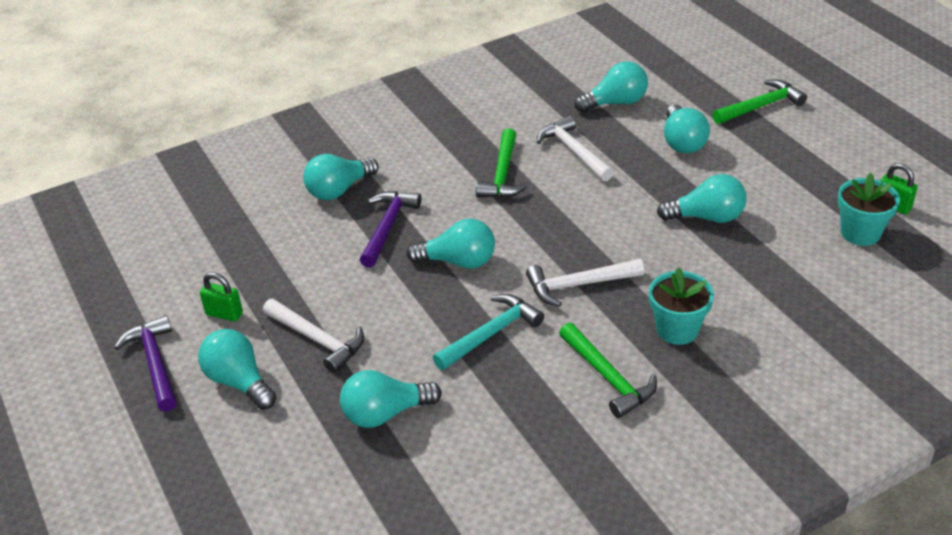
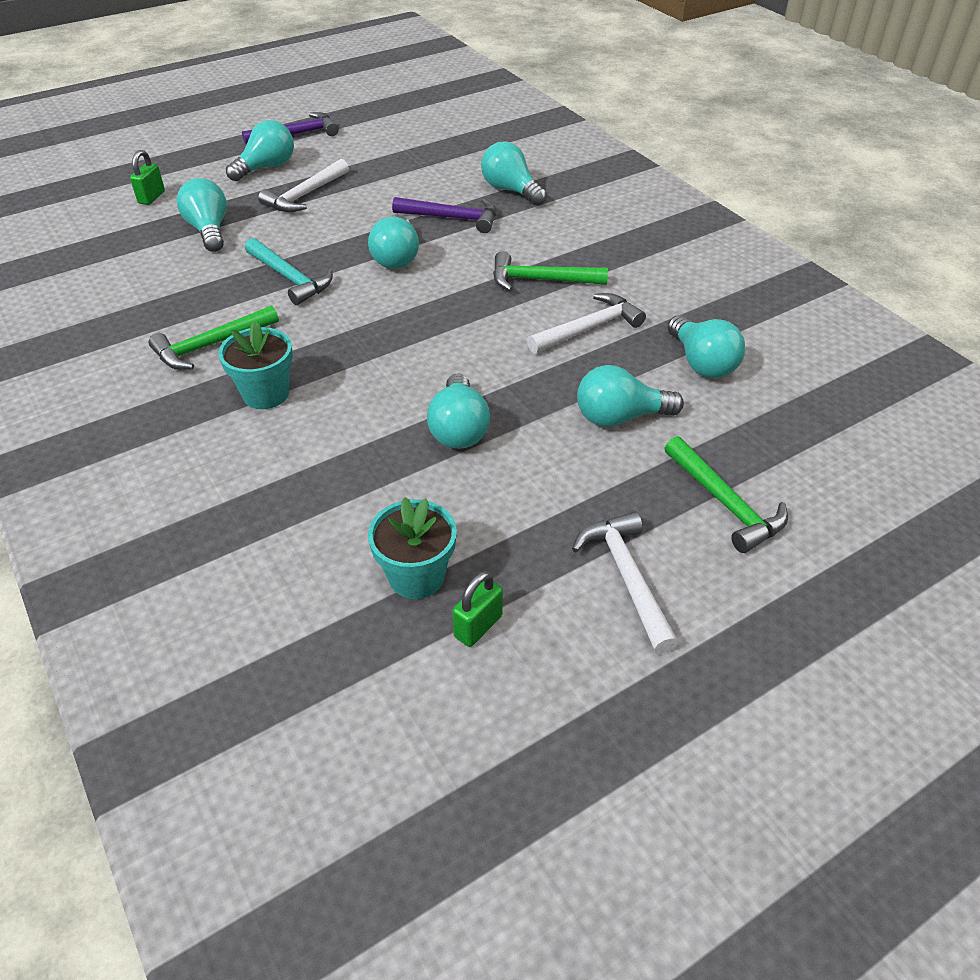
camera: 85 degrees right, 5 degrees up
green padlock [200,273,243,321] -> green padlock moved to [130,150,165,205]
white hammer [526,259,644,307] -> white hammer moved to [572,512,678,654]

